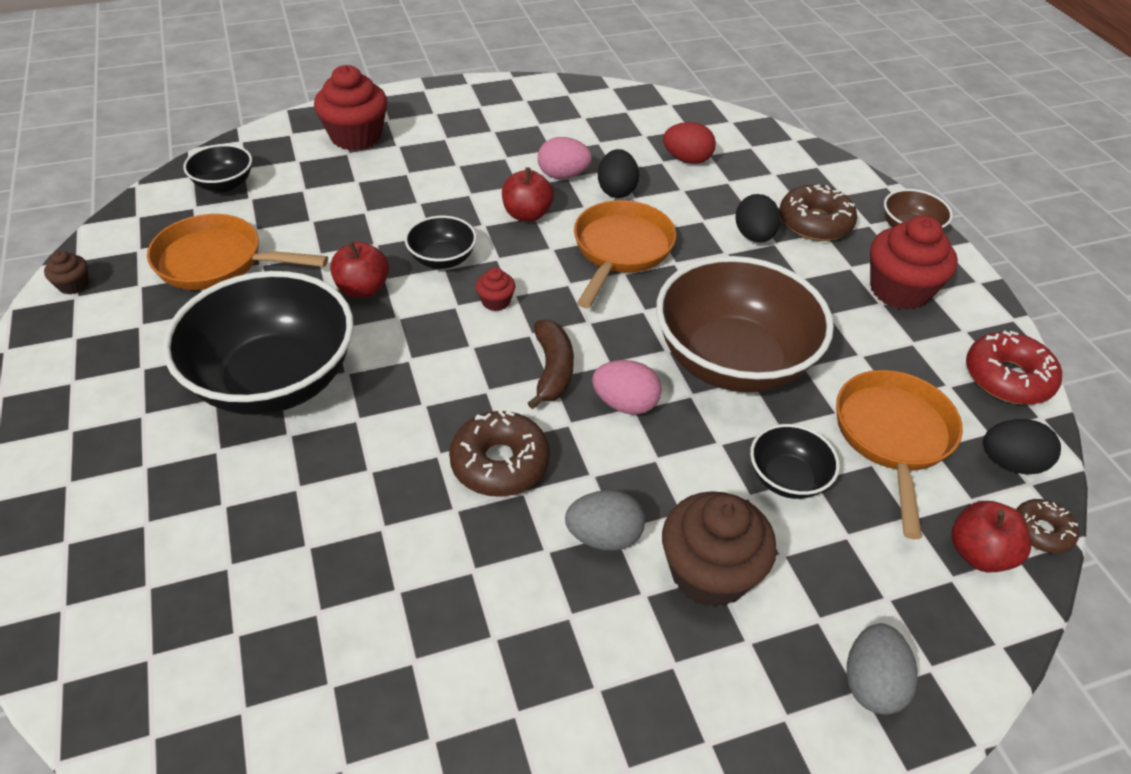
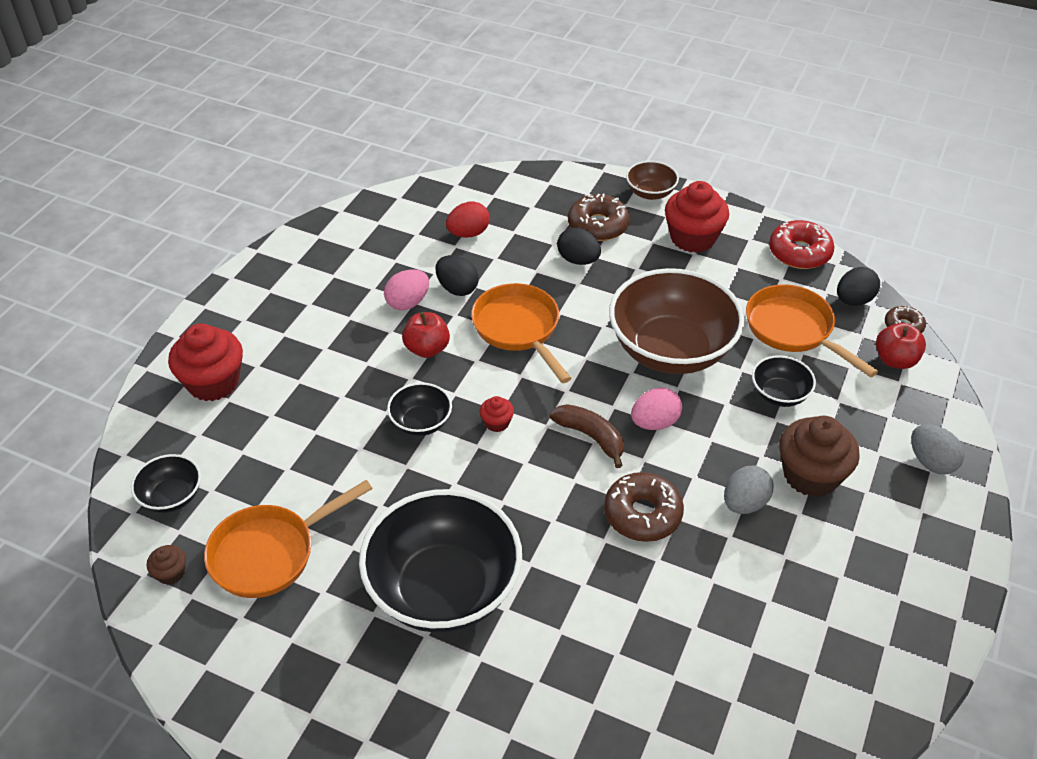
camera: 45 degrees left, 0 degrees up
brown cupcake [44,250,89,294] -> brown cupcake moved to [147,545,186,585]
red apple [330,241,389,298] -> none

